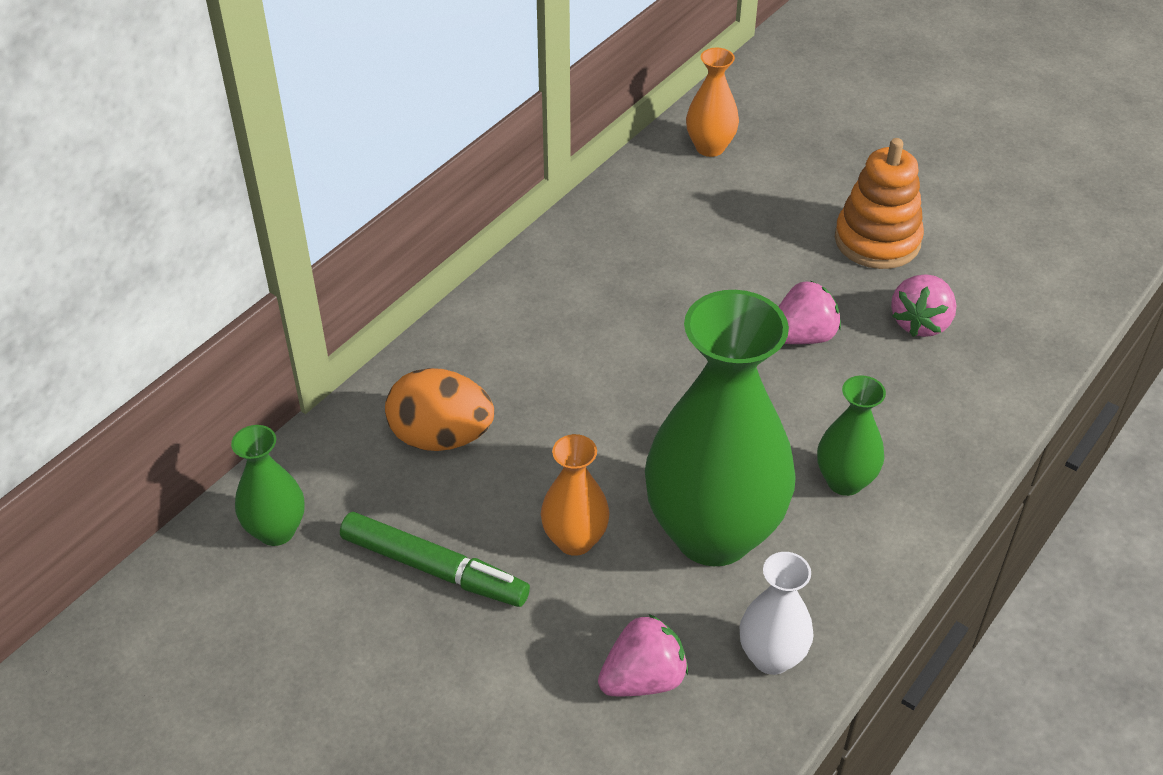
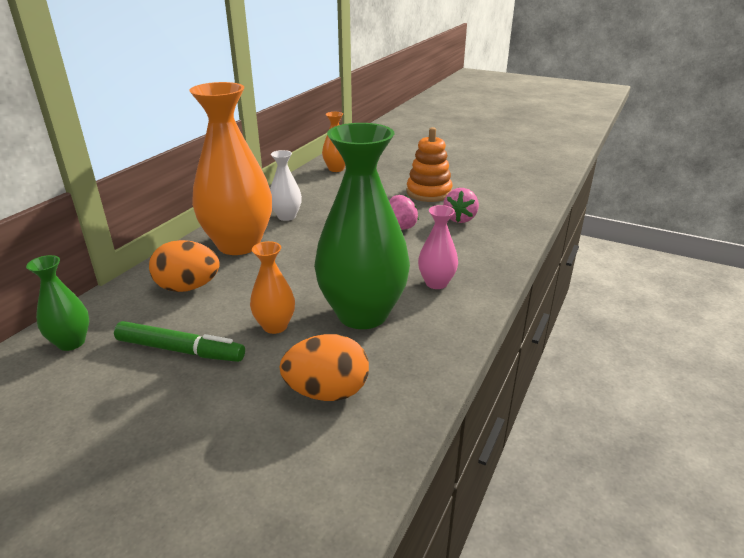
camera: 10 degrees left, 15 degrees down
pink strawberry [598,614,688,697] -> orange egg [279,334,369,401]
white vase [740,552,814,675] -> white vase moved to [270,150,302,221]
green vase [817,376,886,496] -> pink vase [418,205,458,289]
none -> orange vase [189,82,272,255]

